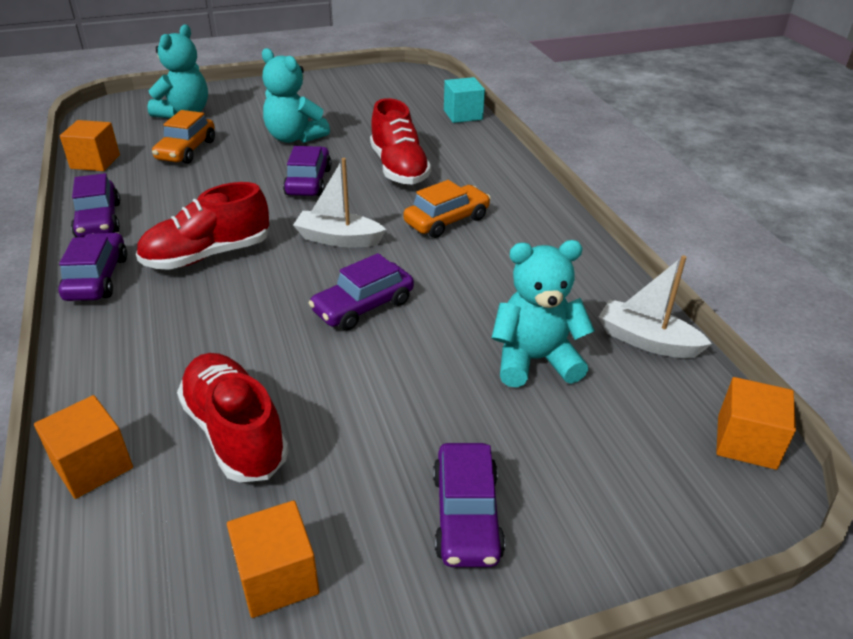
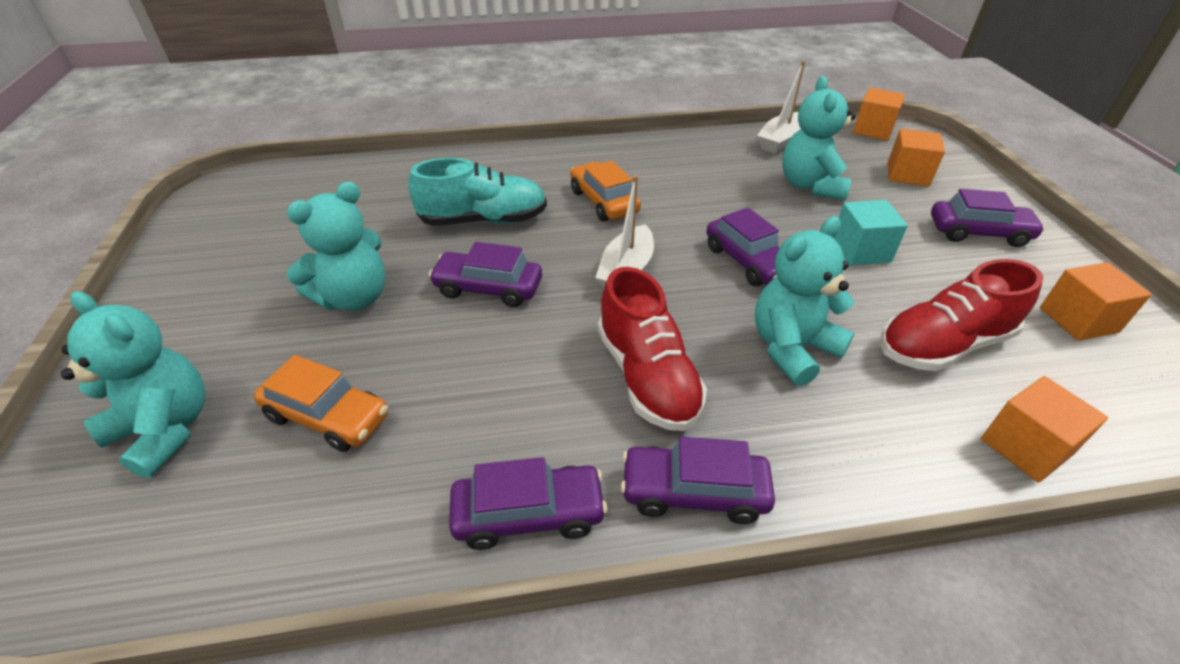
camera: 80 degrees left, 5 degrees up
orange cube [60,120,120,171] -> orange cube moved to [887,129,945,187]
red shoe [370,98,431,185] -> turquoise shoe [408,158,547,226]
turquoise cube [444,77,485,123] -> turquoise cube moved to [833,200,908,266]
none -> turquoise teddy bear [755,216,854,386]

